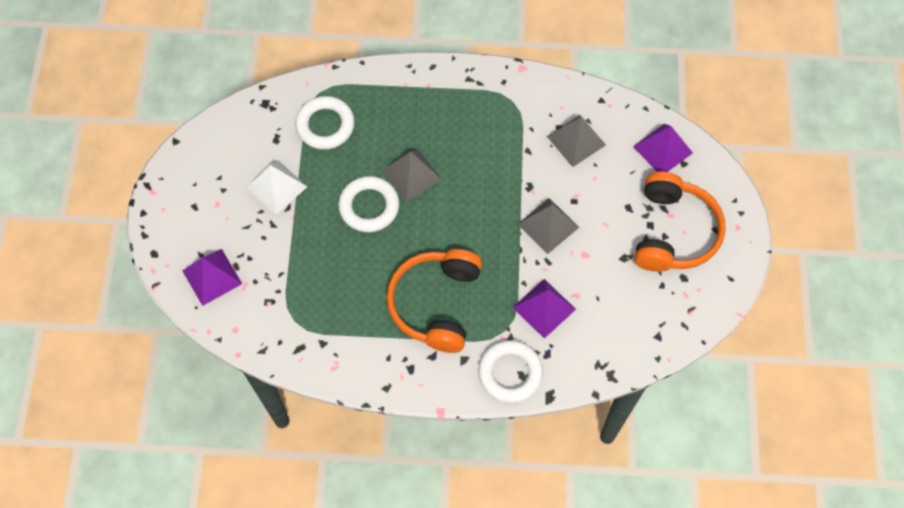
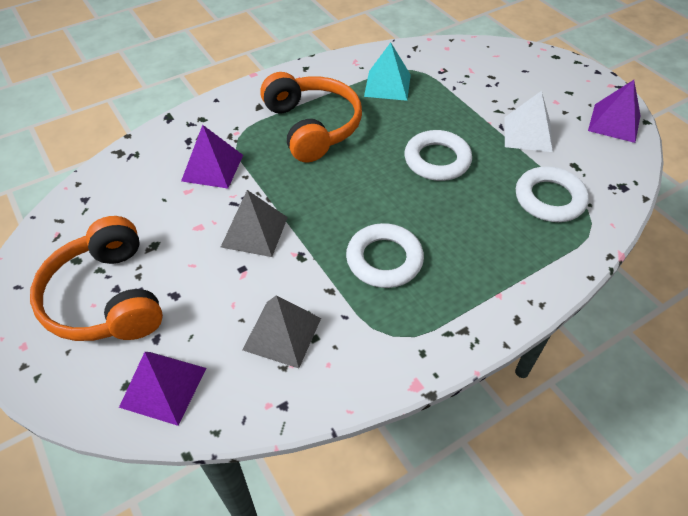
camera: 145 degrees right, 15 degrees down
purple pyramid [182,249,242,306] -> purple pyramid moved to [588,80,641,143]
grey pyramid [383,148,442,202] -> none
white ring [478,340,543,403] -> white ring moved to [346,223,424,288]
none -> turquoise pyramid [364,42,411,101]

